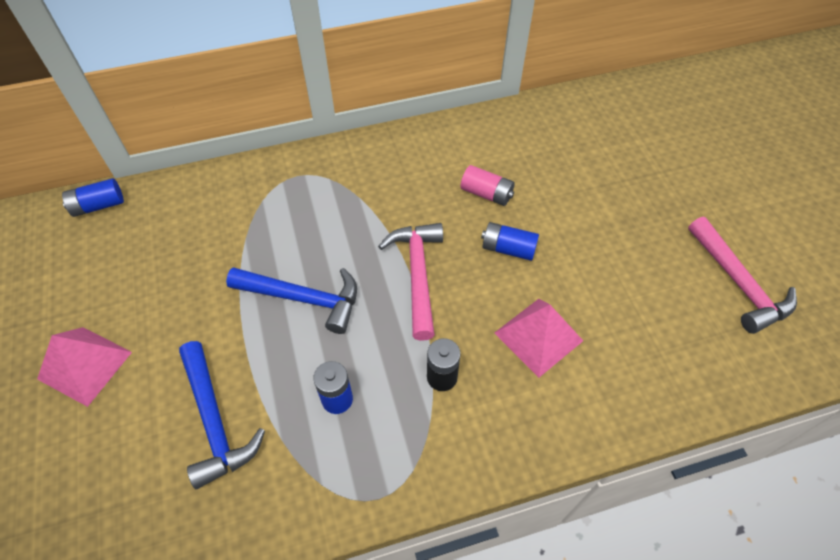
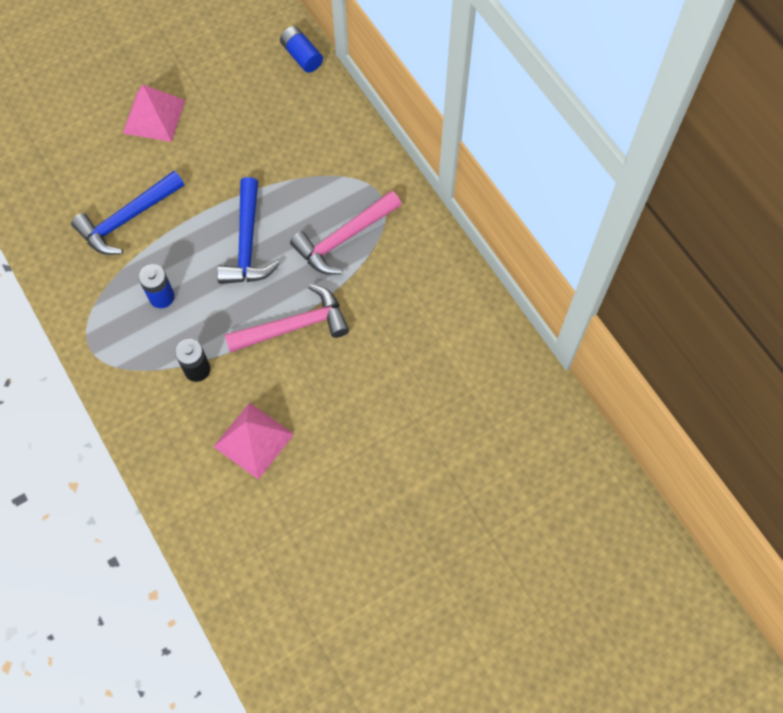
camera: 75 degrees right, 10 degrees up
pink battery [460,165,515,206] -> none
blue battery [481,222,539,261] -> none
pink hammer [688,217,797,334] -> pink hammer moved to [290,191,401,275]

